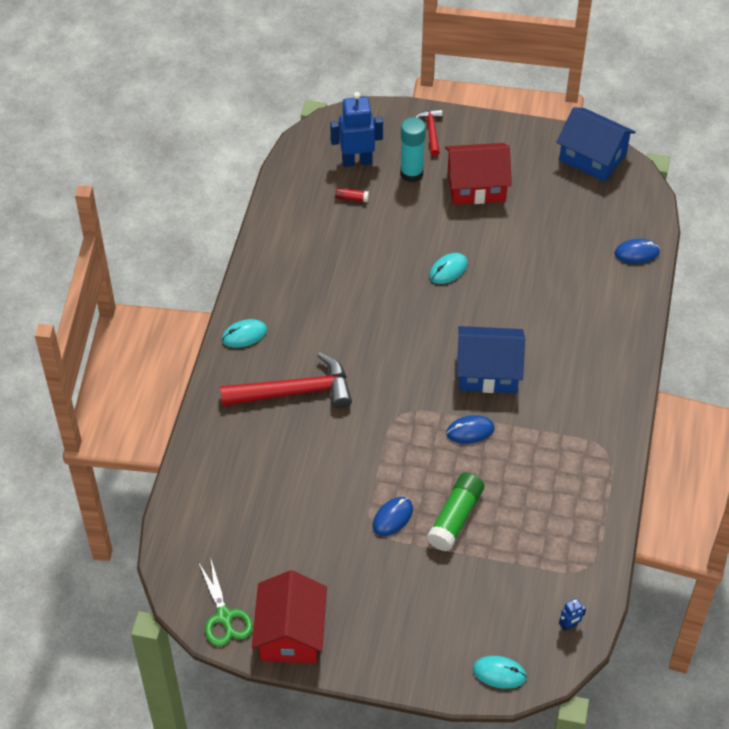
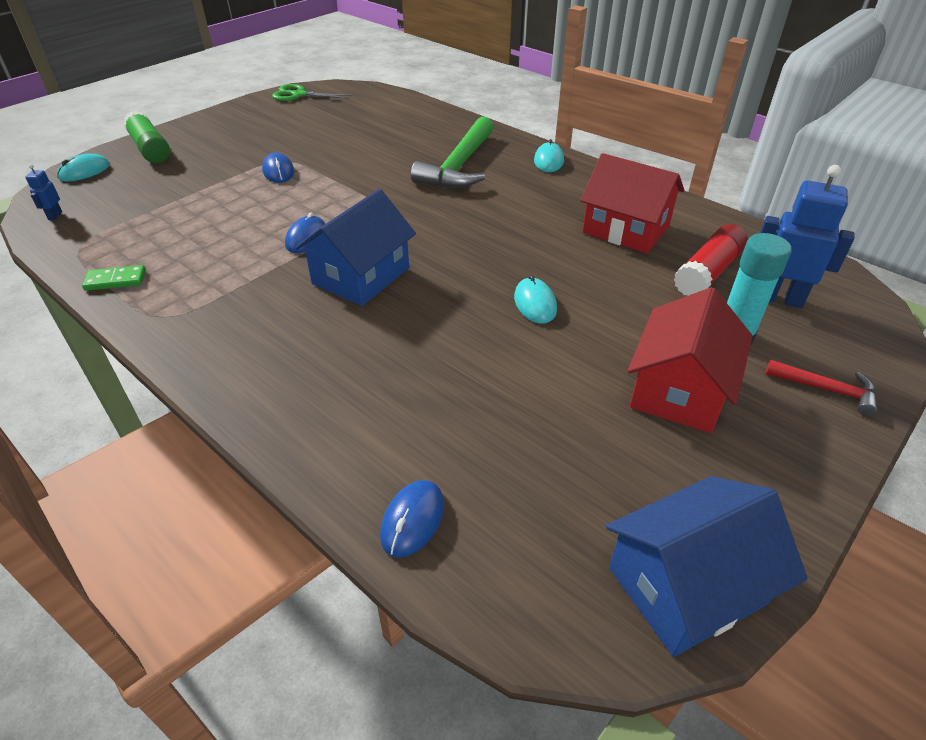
camera: 120 degrees right, 10 degrees down
red hammer [220,352,352,409] -> green hammer [411,117,494,188]
red house [252,570,327,664] -> red house moved to [580,153,684,254]
blue robot [330,92,383,167] -> blue robot turned 90 degrees counterclockwise [760,165,855,308]
red glue stick [335,188,369,202] -> red glue stick [674,224,748,296], size x2.17
green glue stick [427,472,484,551] -> green glue stick moved to [123,111,170,163]
none -> green domino [82,265,146,291]

